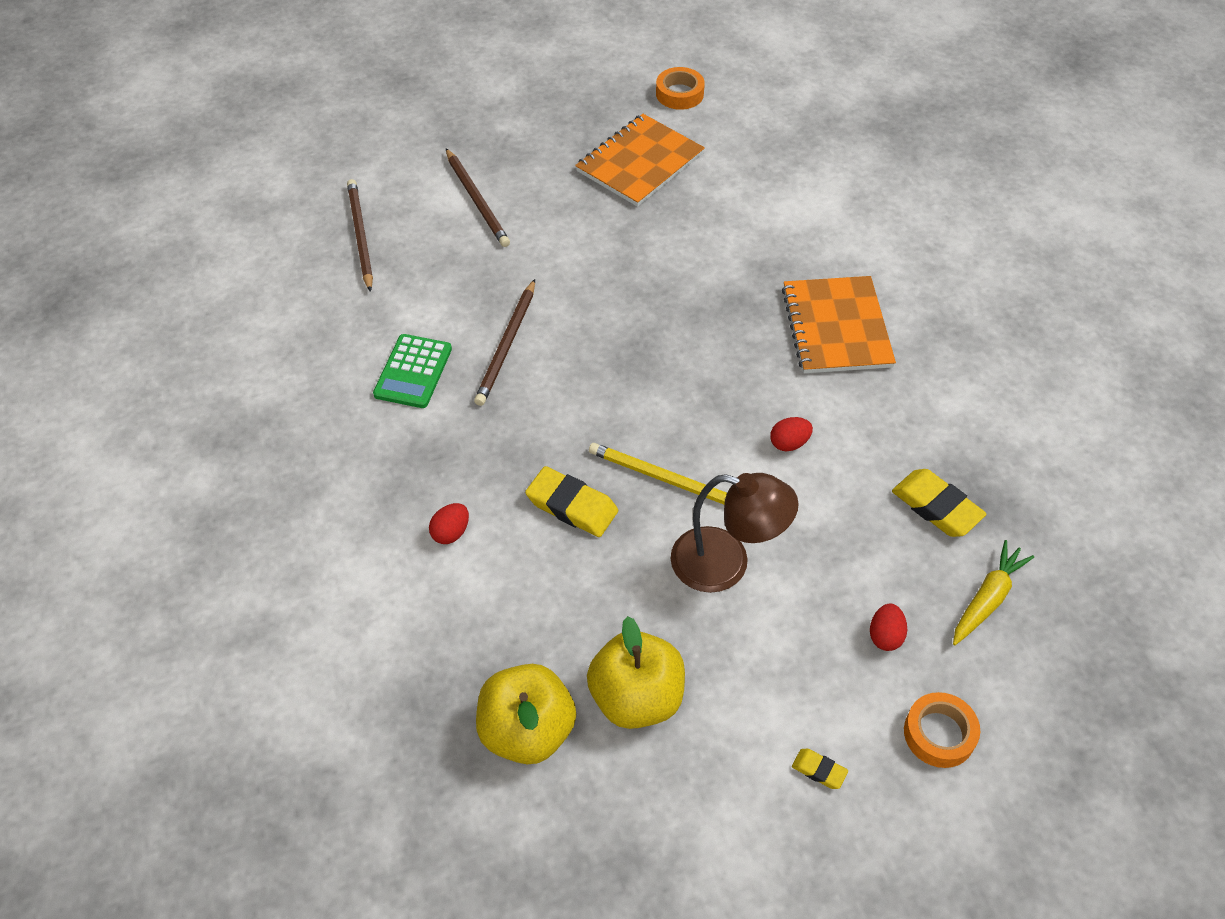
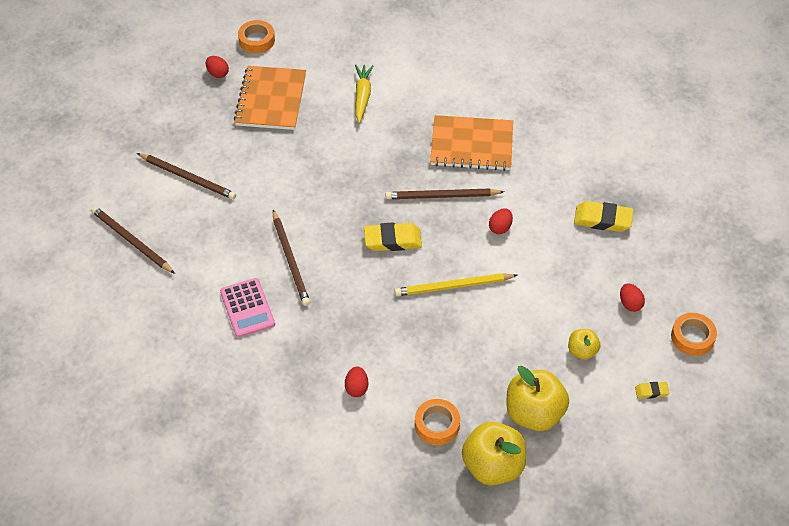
camera: 35 degrees left, 0 degrees up
green calculator [373,334,452,408] -> pink calculator [220,278,275,338]
yellow eraser [525,466,618,537] -> yellow eraser moved to [364,223,422,251]
brown lamp [671,473,799,593] -> none
orange notebook [782,276,896,373] -> orange notebook turned 45 degrees counterclockwise [430,115,513,171]
yellow carrot [953,540,1034,645] -> yellow carrot moved to [355,65,373,123]
none -> red egg [206,56,229,78]
none -> brown pencil [386,188,504,199]
none -> orange tape [415,399,460,445]
none -> yellow apple [568,329,600,360]

